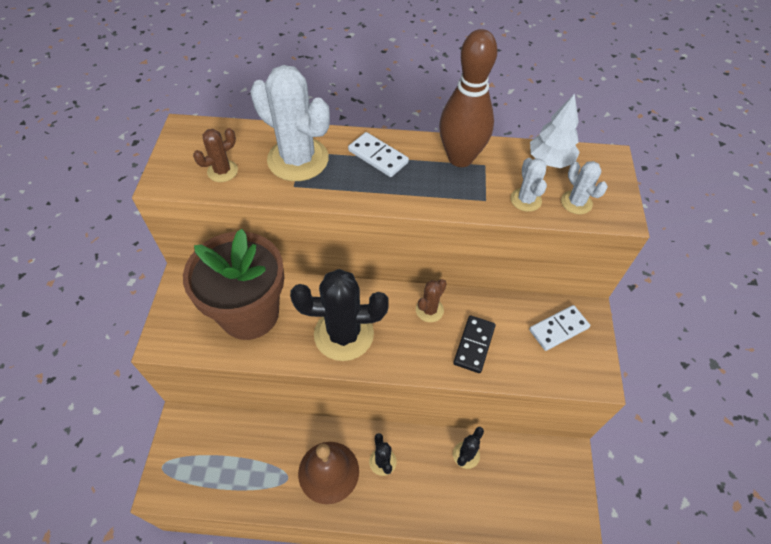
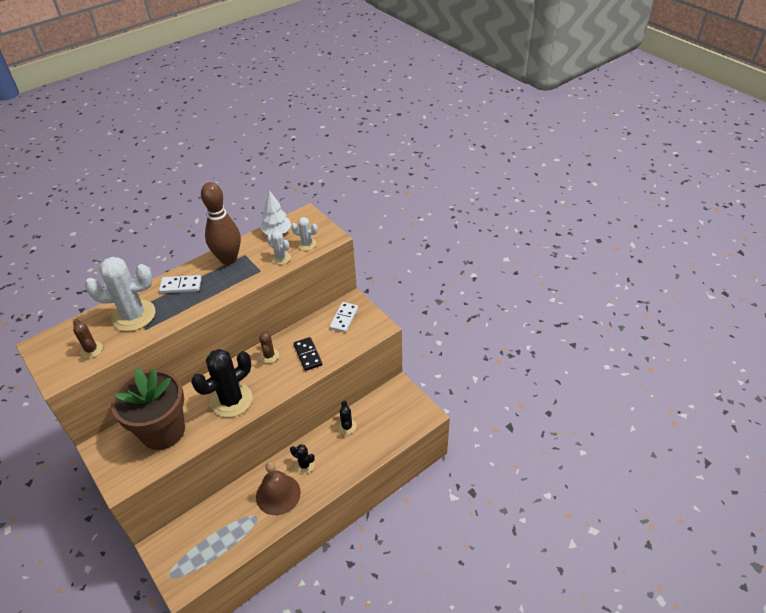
camera: 40 degrees left, 10 degrees down
brown cactus [193,128,238,182] -> brown cactus turned 45 degrees counterclockwise [73,319,103,358]

